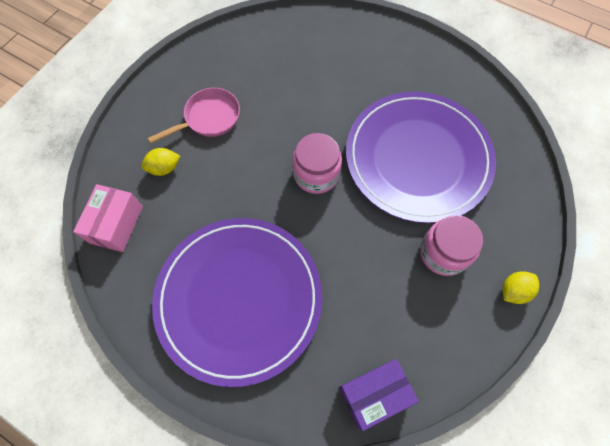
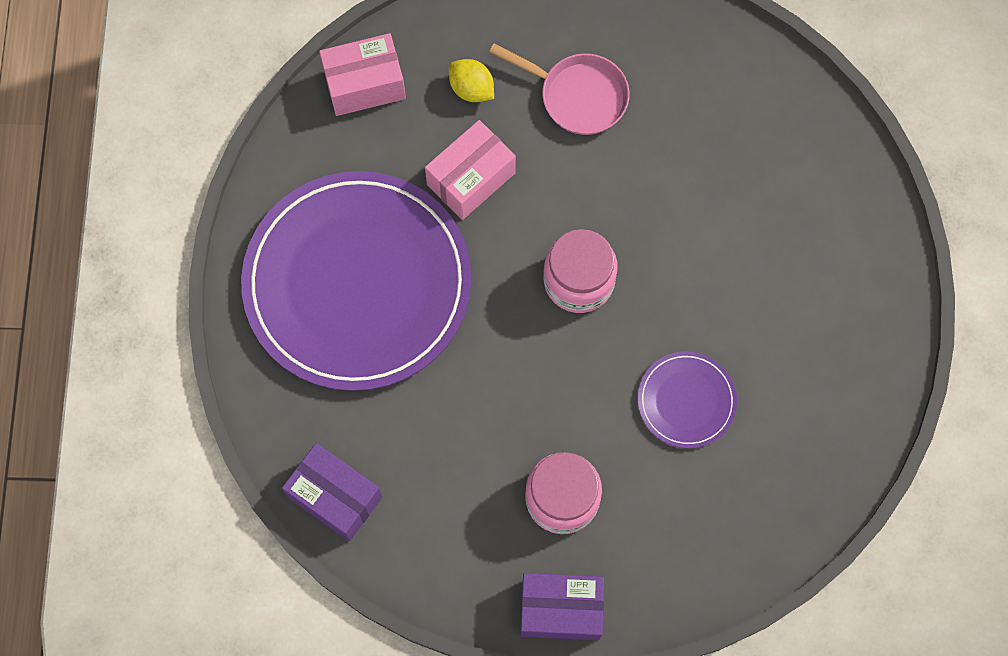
camera: 60 degrees right, 5 degrees up
purple plate [346,92,496,223] -> purple plate [638,352,737,448], size x0.43
yellow lemon [503,271,539,304] -> purple box [520,573,604,640]
none -> pink box [425,120,516,220]

